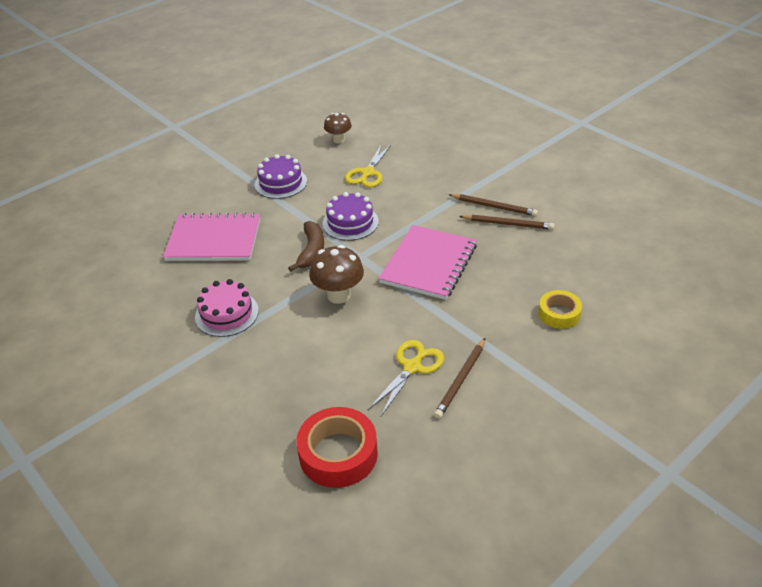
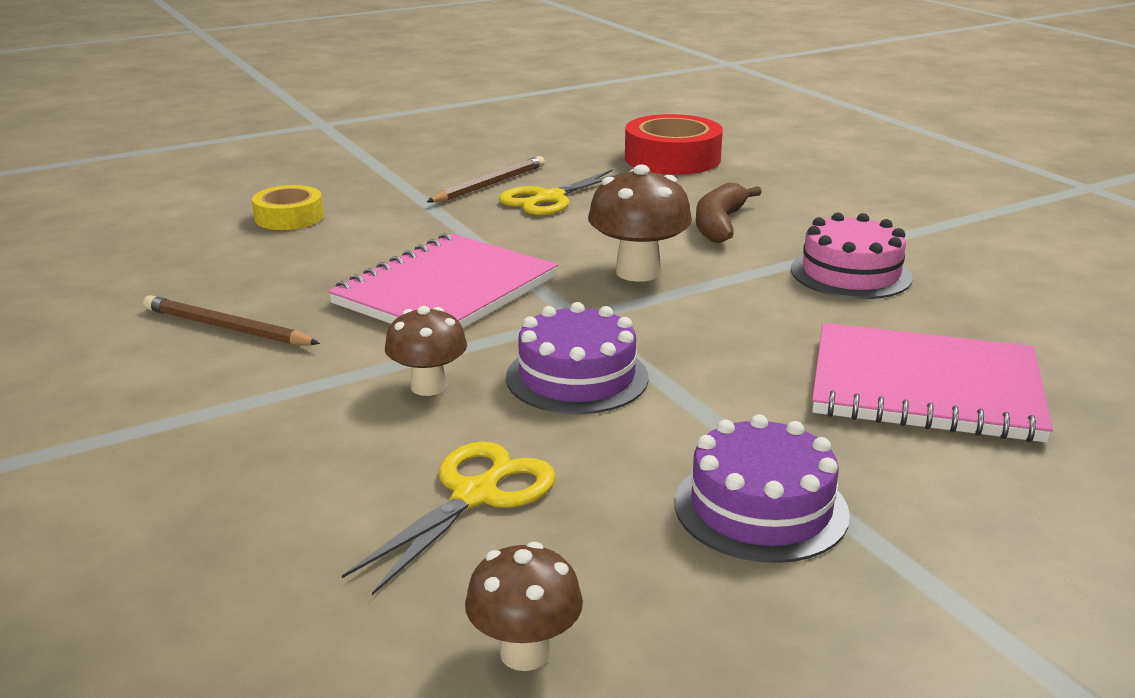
camera: 170 degrees left, 15 degrees down
brown banana [288,221,324,272] -> brown banana moved to [696,182,762,243]
brown pencil [449,194,538,216] -> none
none -> brown mushroom [385,306,467,396]

